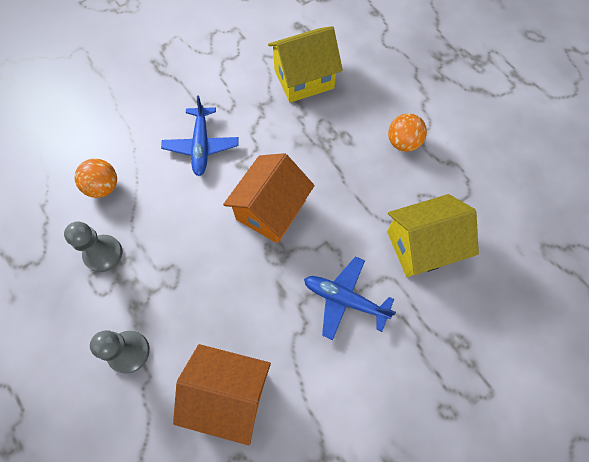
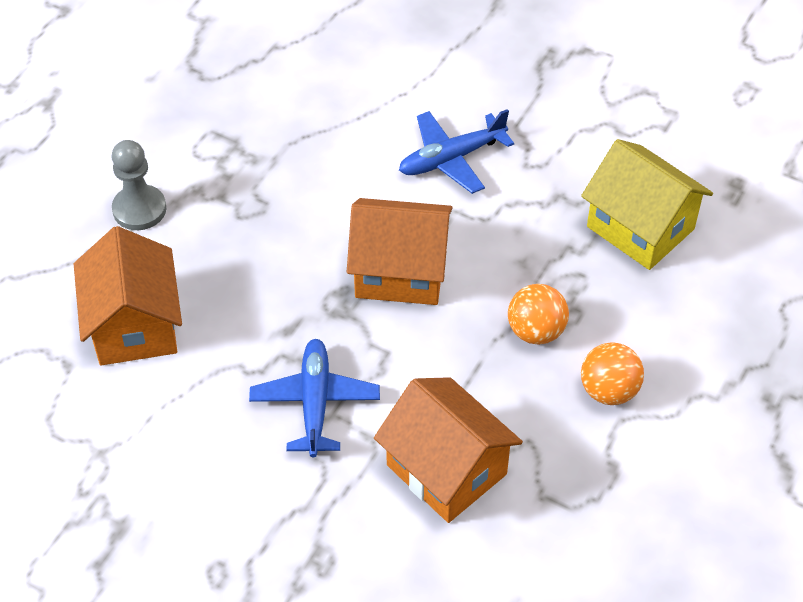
camera: 65 degrees right, 15 degrees down
grey pawn [64,221,123,272] -> none
orange ball [75,159,117,198] -> orange ball moved to [508,284,569,345]
yellow house [387,194,479,277] -> orange house [374,377,523,523]

